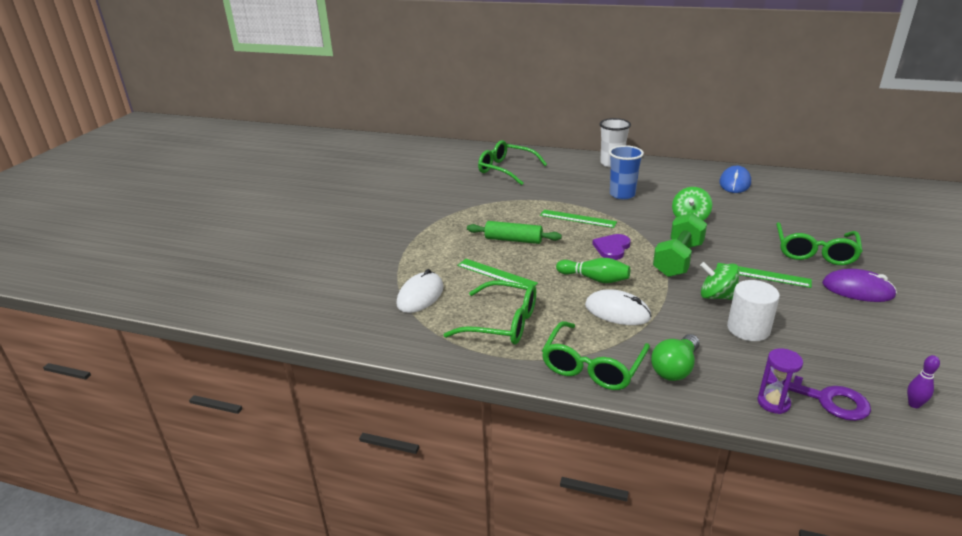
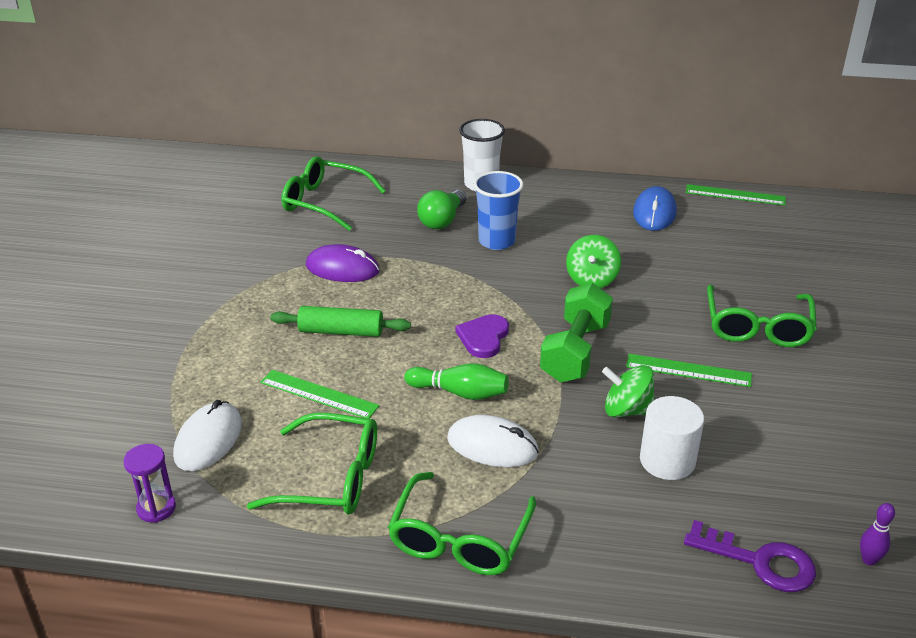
camera: 10 degrees left, 5 degrees up
green ruler [540,210,617,228] -> green ruler moved to [686,184,786,206]
green light bulb [651,334,700,381] -> green light bulb moved to [417,190,467,229]
purple hourglass [758,348,803,414] -> purple hourglass moved to [123,444,176,523]
purple mouse [822,269,897,302] -> purple mouse moved to [306,244,380,282]

